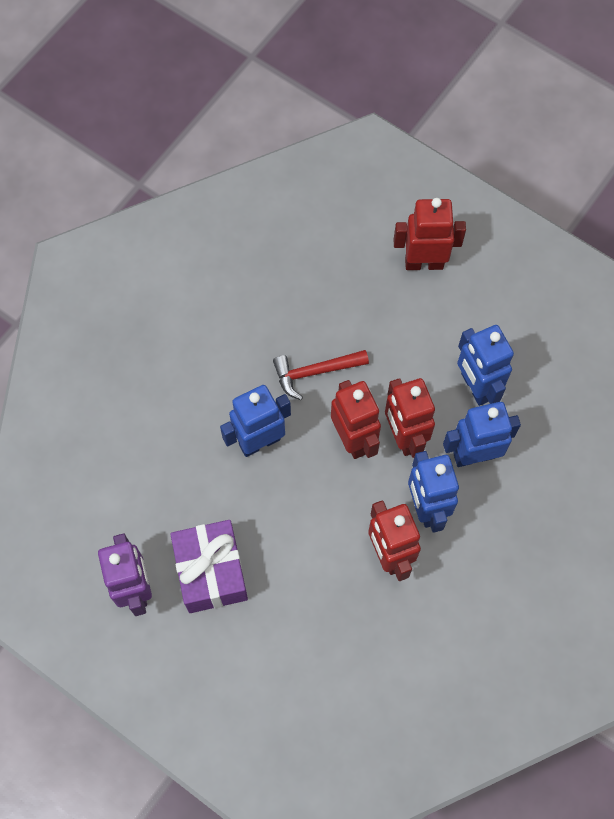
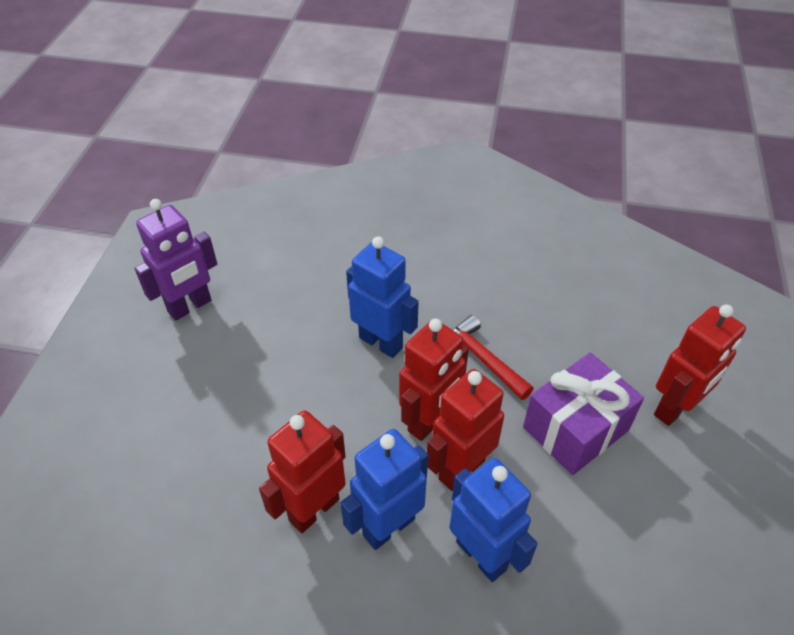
camera: 65 degrees right, 20 degrees down
purple gift [170,520,248,613] -> purple gift moved to [523,352,644,475]
red robot [394,198,466,270] -> red robot turned 75 degrees clockwise [654,304,746,426]
blue robot [457,325,514,406] -> none

